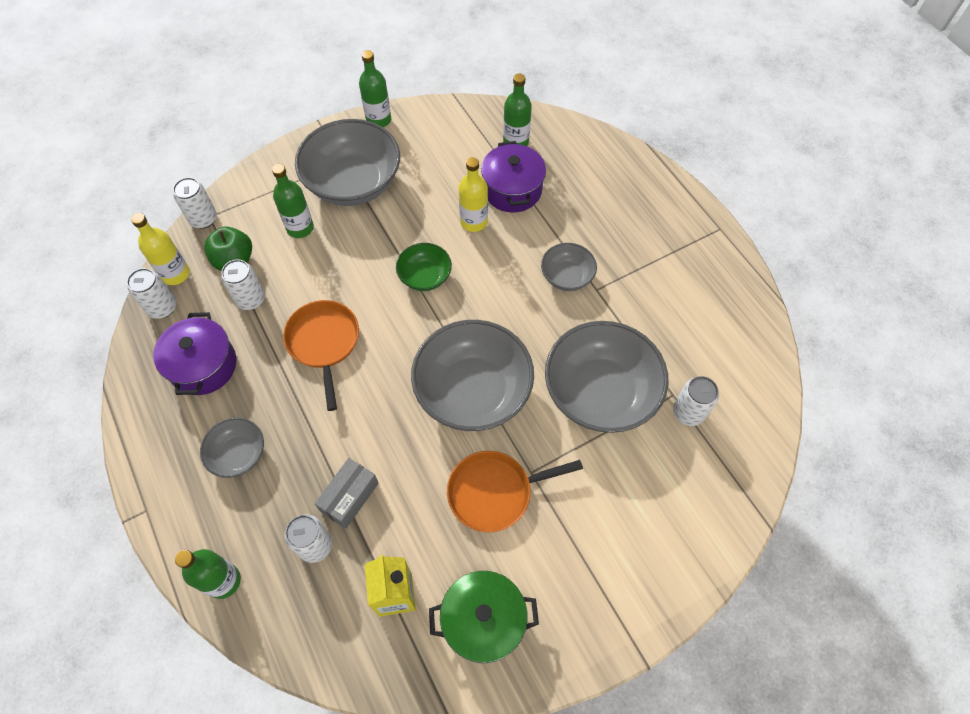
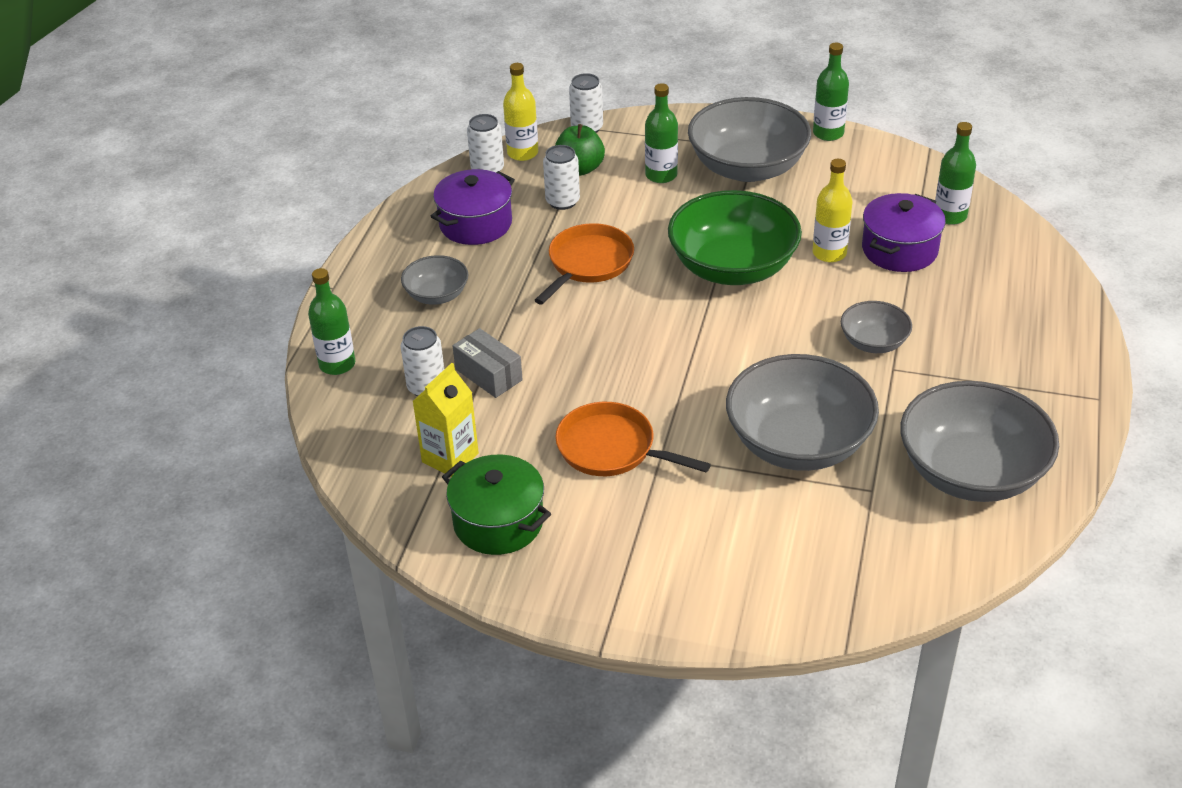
camera: 45 degrees right, 20 degrees down
grey box [314,458,379,529] -> grey box turned 60 degrees clockwise [453,328,523,398]
green bowl [396,243,452,291] -> green bowl [668,190,802,285], size x1.98
grey bowl [411,320,534,431] -> grey bowl moved to [900,381,1059,502]
white can [673,376,719,426] -> none

